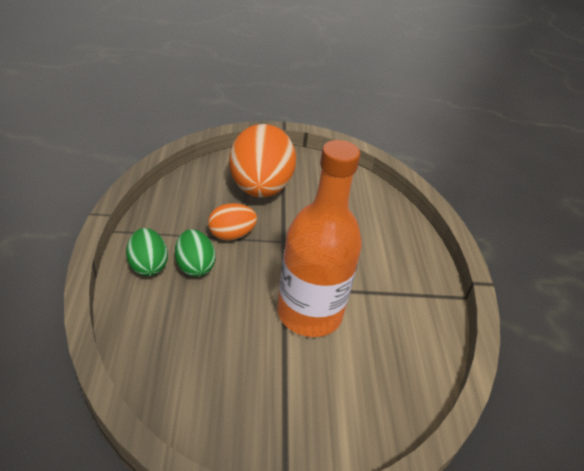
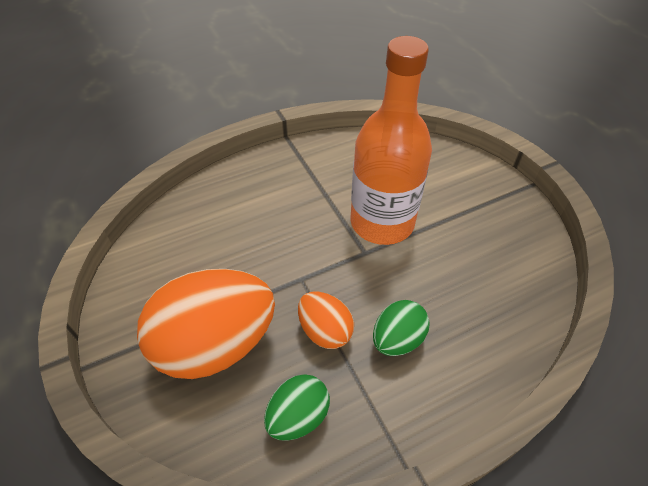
camera: 110 degrees left, 10 degrees up
green egg [126,228,168,276] -> green egg moved to [264,374,330,441]

